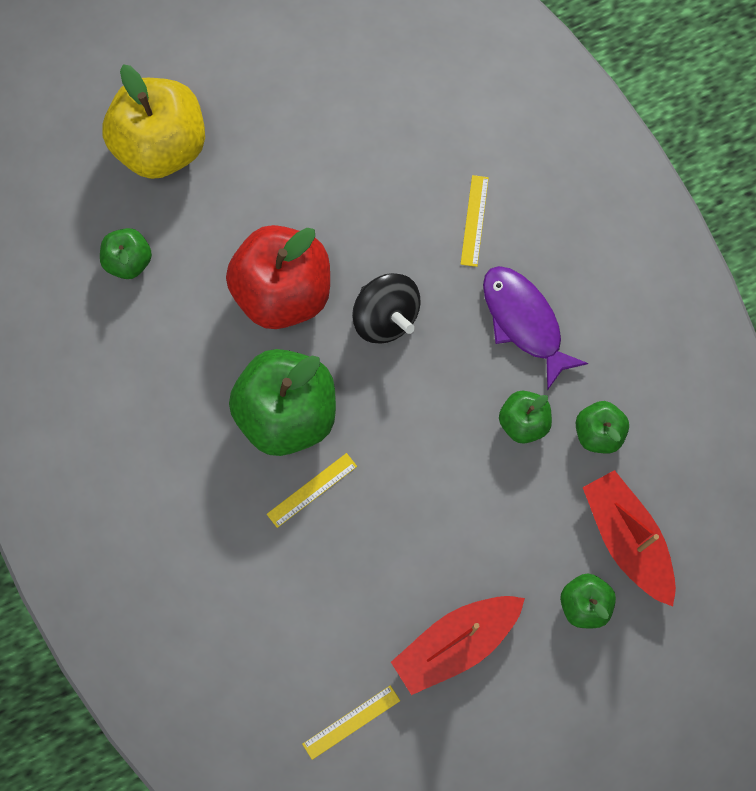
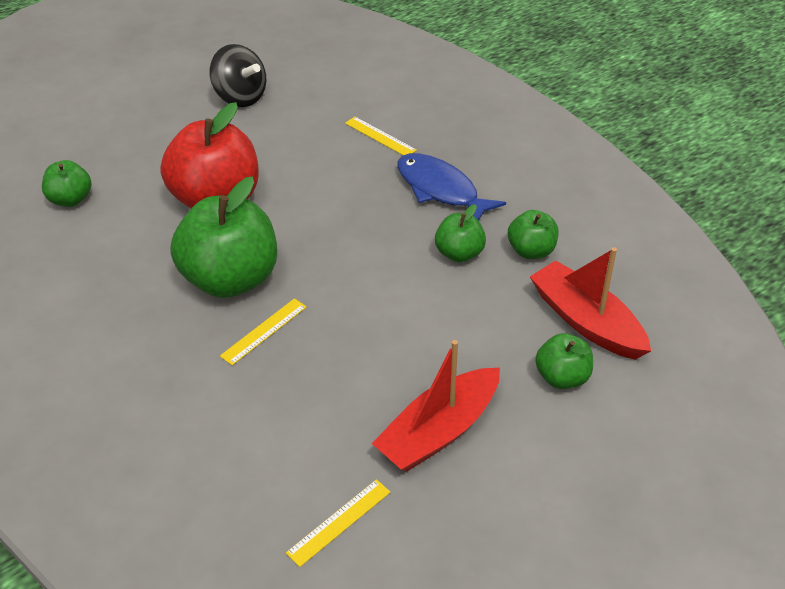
camera: 10 degrees left, 30 degrees down
yellow apple [102,64,205,179] -> none
black spinning top [352,273,421,344] -> black spinning top moved to [209,44,266,107]
yellow ruler [461,175,489,267] -> yellow ruler turned 45 degrees counterclockwise [345,117,417,155]
purple fish [483,266,588,391] -> blue fish [397,153,506,221]

